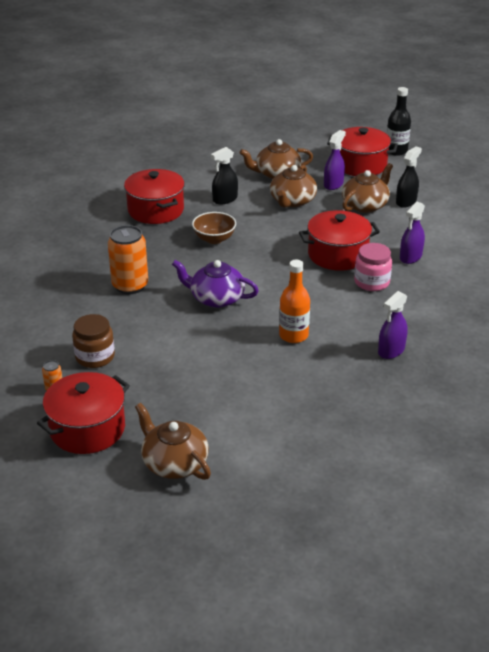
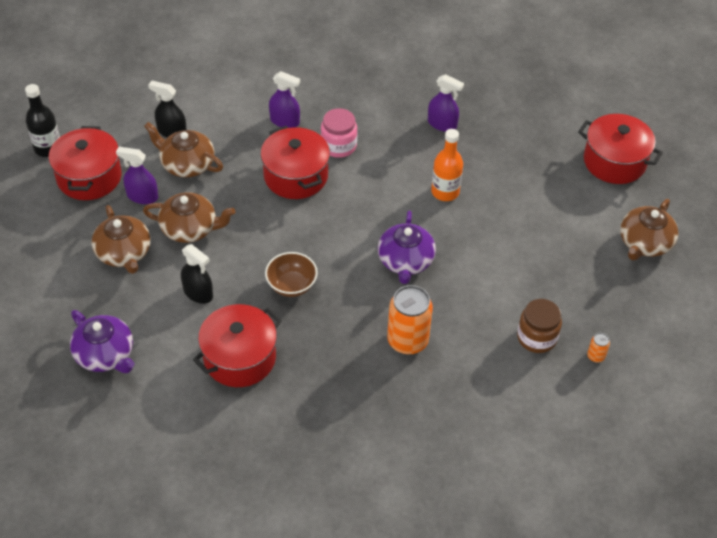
camera: 105 degrees left, 15 degrees up
red pot [37,372,130,454] -> red pot moved to [578,114,663,184]
none -> purple teapot [70,310,135,373]

